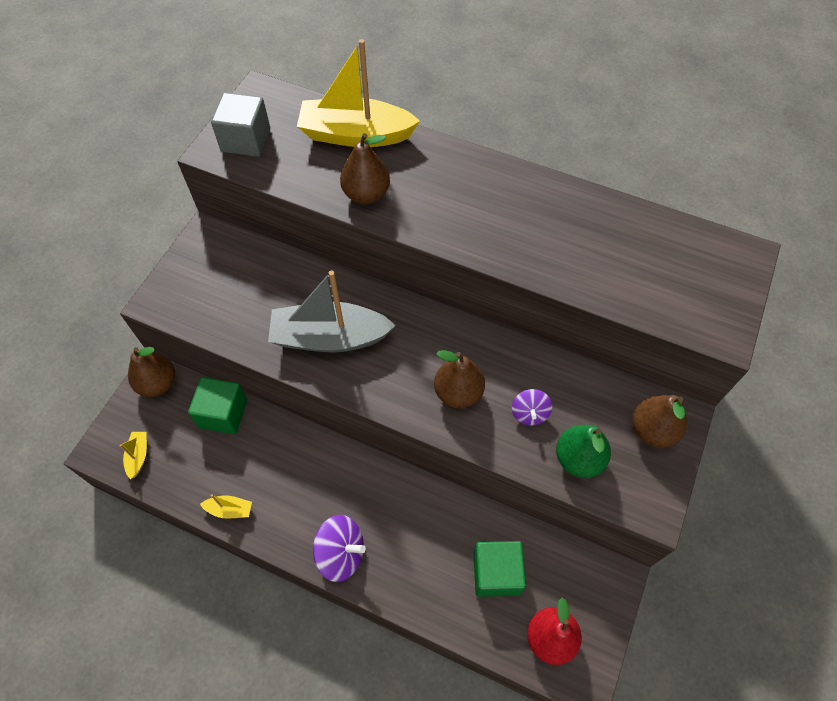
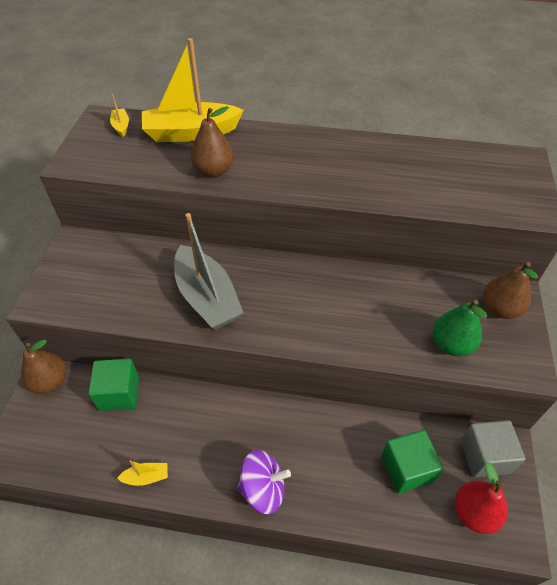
camera: 15 degrees left, 10 degrees down
yellow boat [119,432,147,479] -> yellow boat moved to [110,94,129,137]
grey cube [211,93,270,157] -> grey cube moved to [461,420,526,478]
grey boat [268,270,396,353] -> grey boat turned 105 degrees counterclockwise [174,213,243,330]
brown pear [434,350,485,408] -> none
purple spinning top [512,389,552,425] -> none

